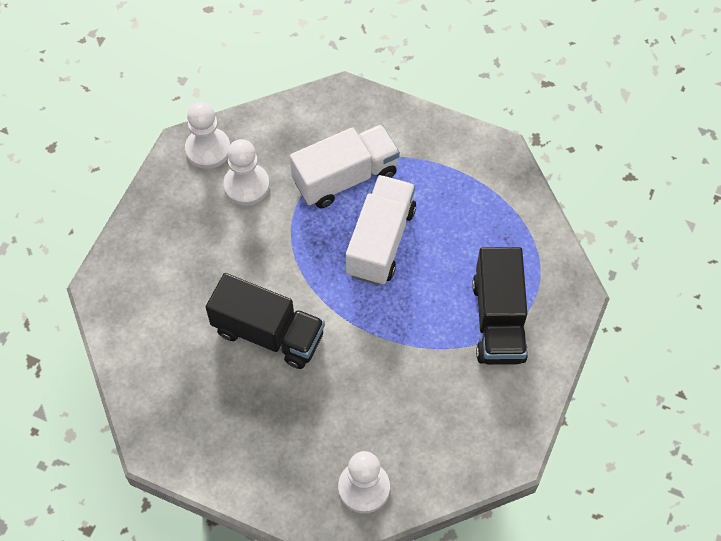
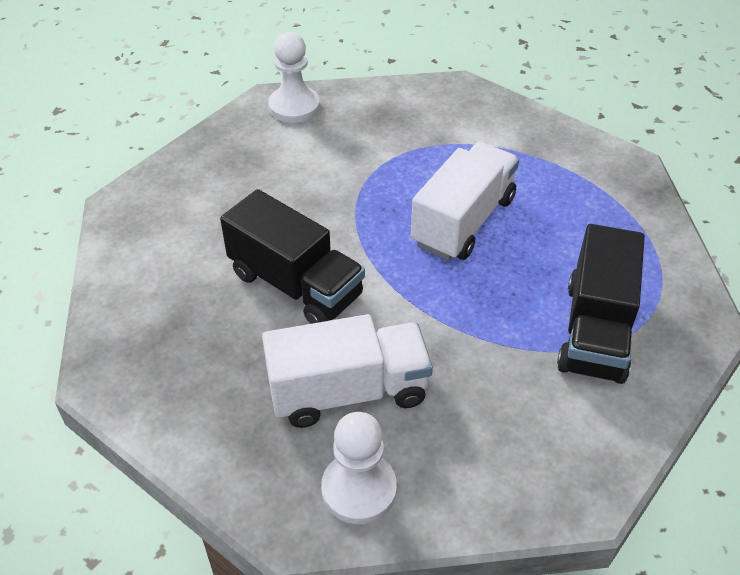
camera: 15 degrees right, 15 degrees down
white pawn [223,139,270,206] -> none
white truck [290,124,400,208] -> white truck moved to [262,314,433,428]

